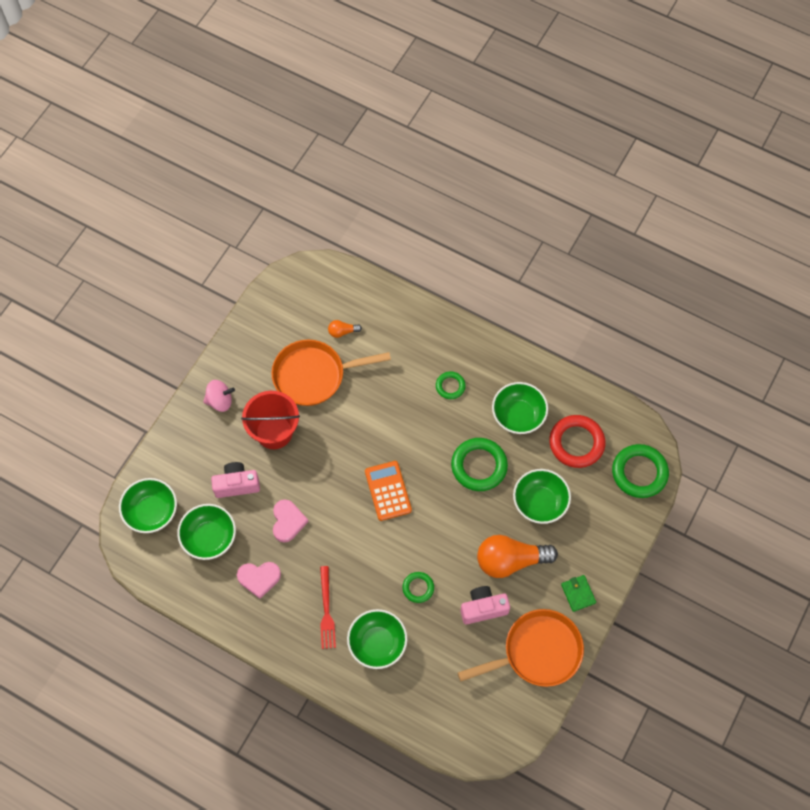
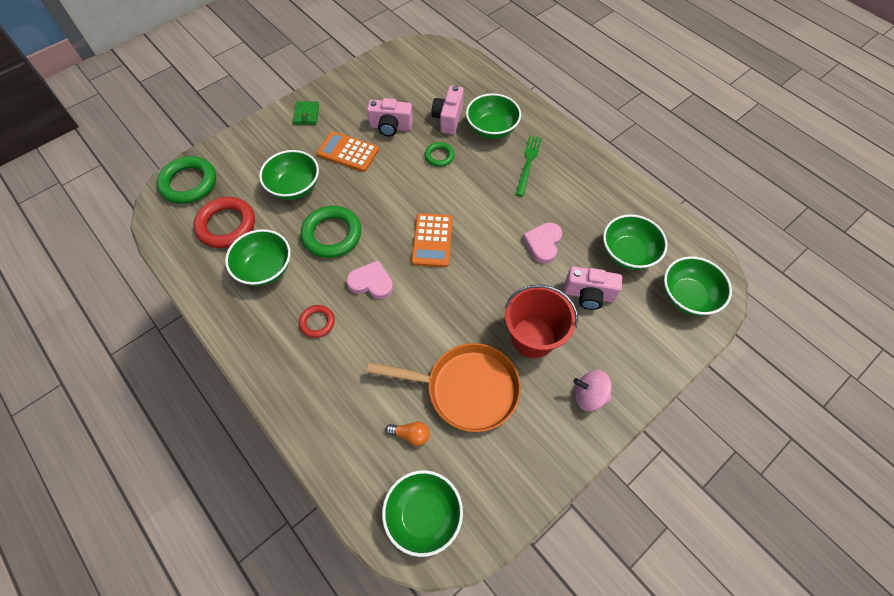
camera: 160 degrees left, 5 degrees down
pink heart [237,562,281,599] -> pink heart moved to [346,260,393,299]
red fork [320,566,336,649] -> green fork [515,135,542,197]
green ring [436,371,466,399] -> red ring [299,305,335,338]
orange pan [458,609,584,687] -> none
orange light bulb [477,535,558,578] -> orange calculator [317,131,379,172]
none -> green bowl [382,470,463,557]
none -> pink camera [432,86,464,134]

